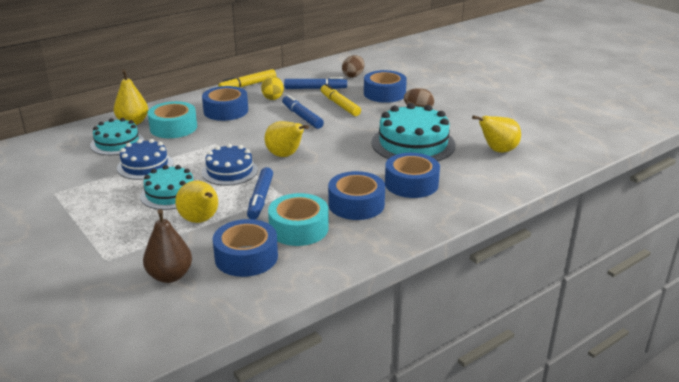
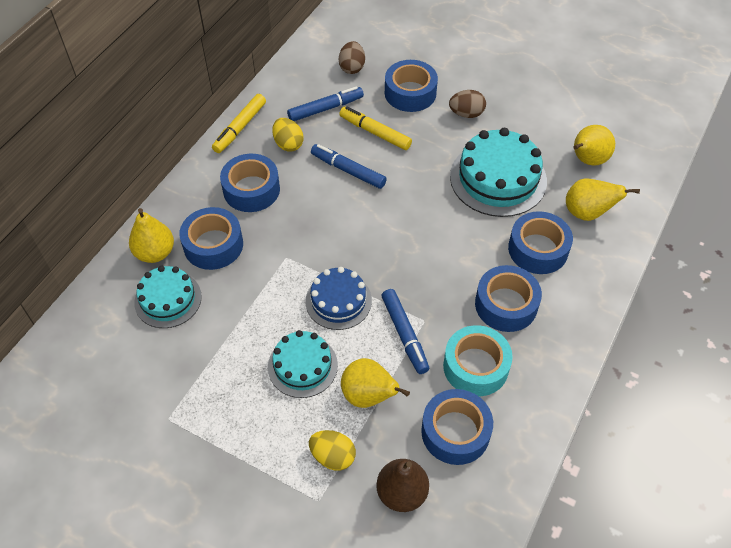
camera: 25 degrees left, 25 degrees up
blue cake [117,139,173,180] -> none
turquoise tape [147,101,197,138] -> blue tape [179,207,243,270]
yellow pear [265,121,309,157] -> yellow pear moved to [566,178,640,221]
none -> yellow egg [309,430,356,471]

